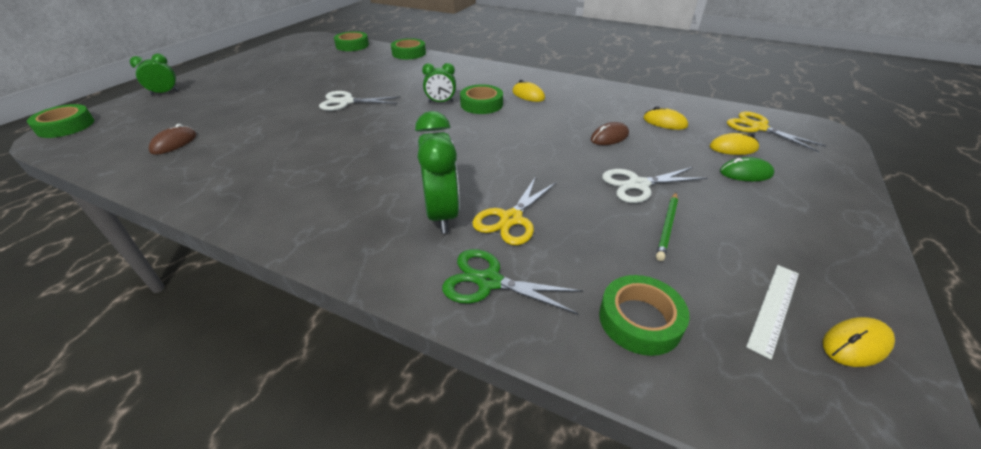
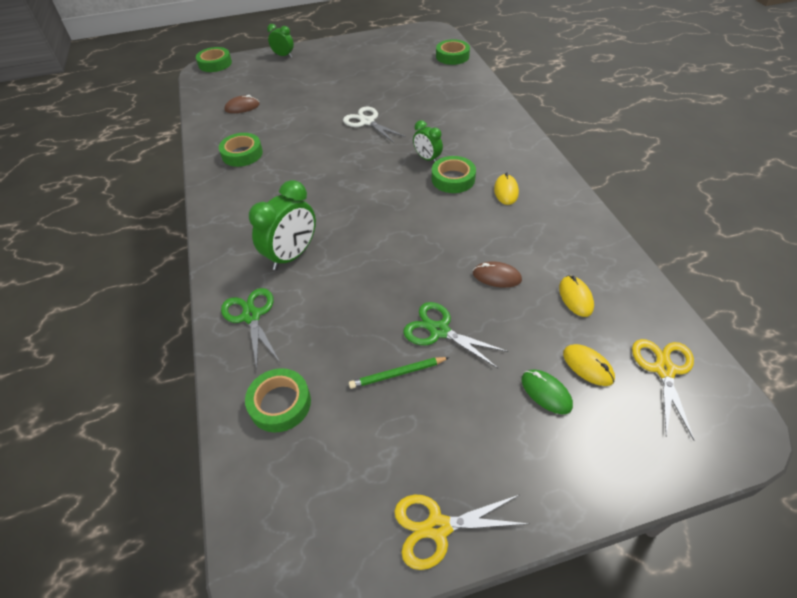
camera: 50 degrees right, 10 degrees up
green tape [391,38,426,59] -> green tape moved to [219,133,263,167]
yellow scissors [472,177,557,245] -> yellow scissors moved to [394,495,530,570]
white scissors [602,167,707,203] -> green scissors [403,302,509,368]
white ruler [746,265,799,360] -> none
yellow mouse [823,317,895,367] -> none

